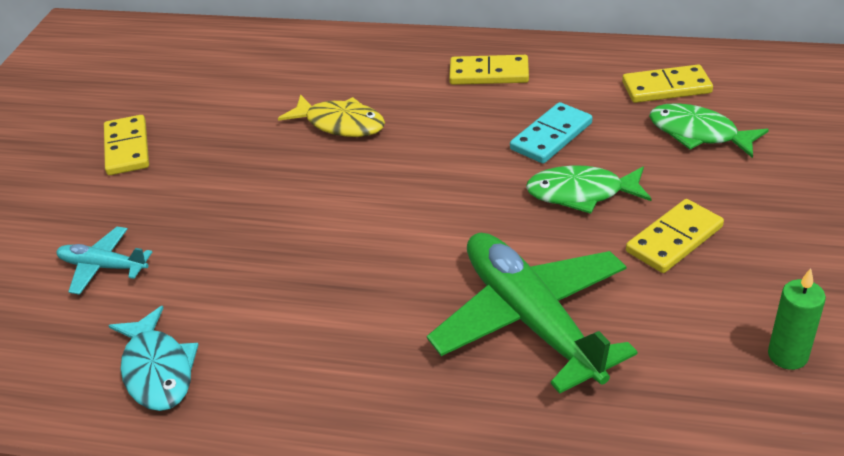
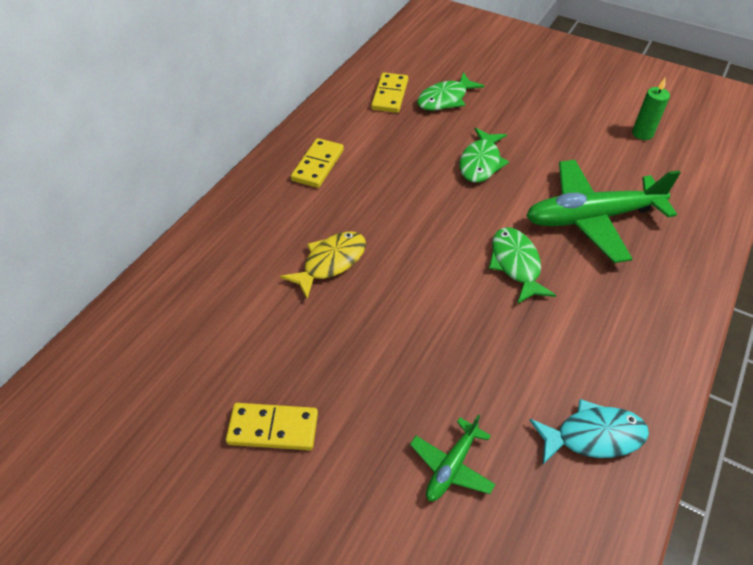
camera: 75 degrees left, 10 degrees up
turquoise plane [56,227,152,295] -> green plane [410,414,496,501]
turquoise domino [510,102,593,164] -> none
yellow domino [626,199,724,273] -> none
none -> green fish [489,227,556,304]

